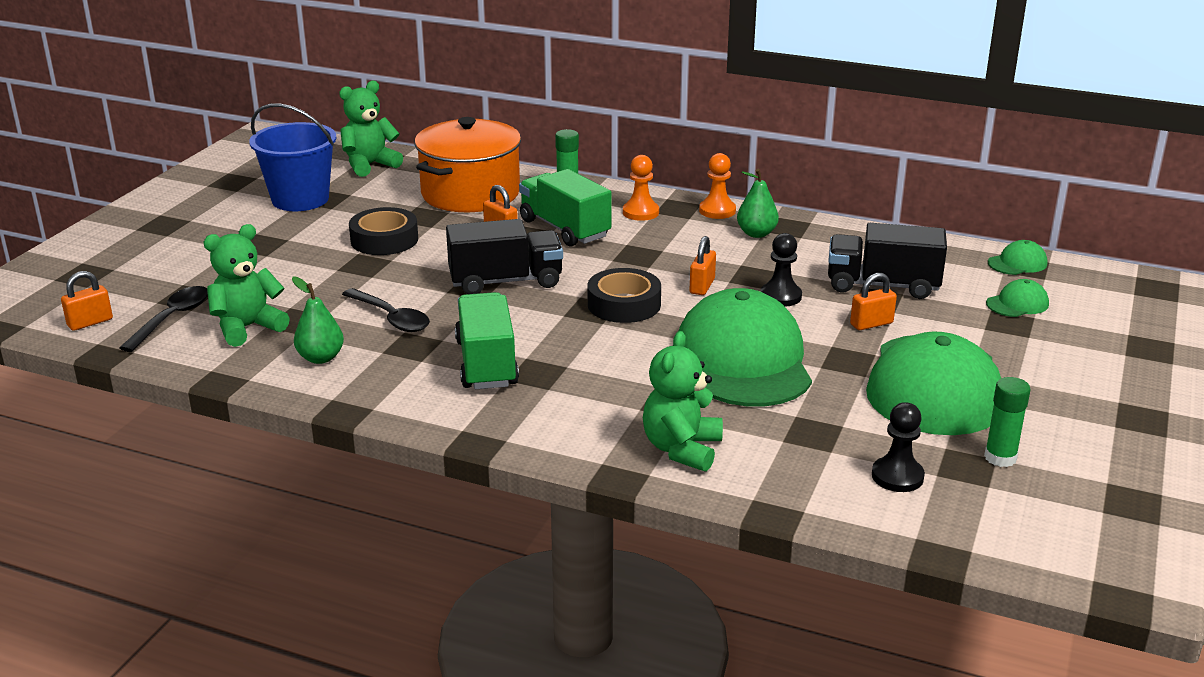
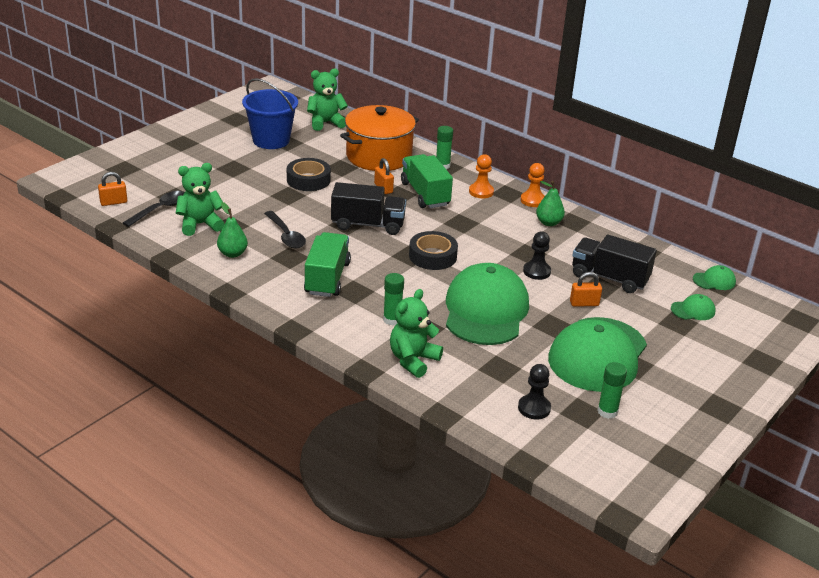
camera: 15 degrees right, 5 degrees up
orange padlock [690,236,716,295] -> none
none -> green glue stick [383,273,404,326]

